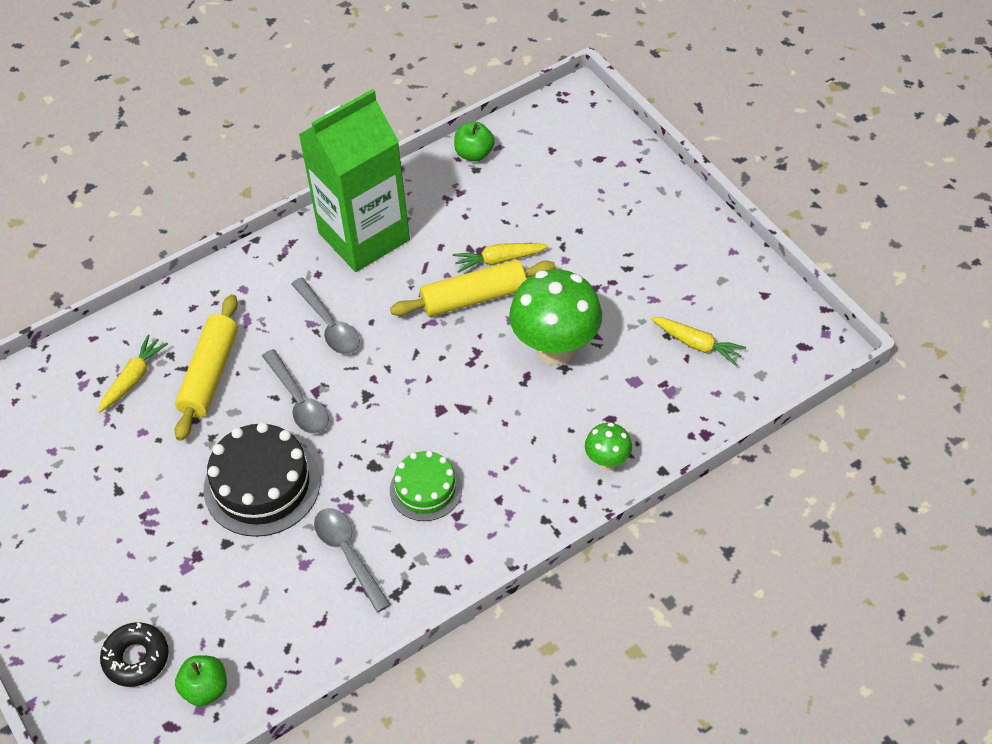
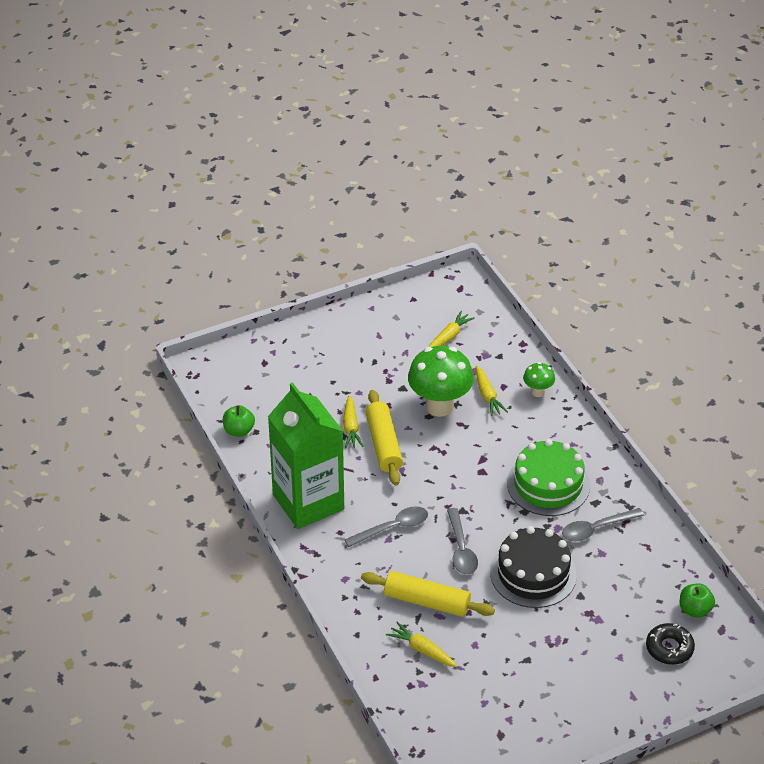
camera: 85 degrees left, 10 degrees down
grey spoon [262,349,329,434] -> grey spoon turned 105 degrees clockwise [447,508,478,575]
green cake [390,451,462,521] -> green cake [507,439,590,516], size x1.62
none -> yellow carrot [476,365,508,416]

